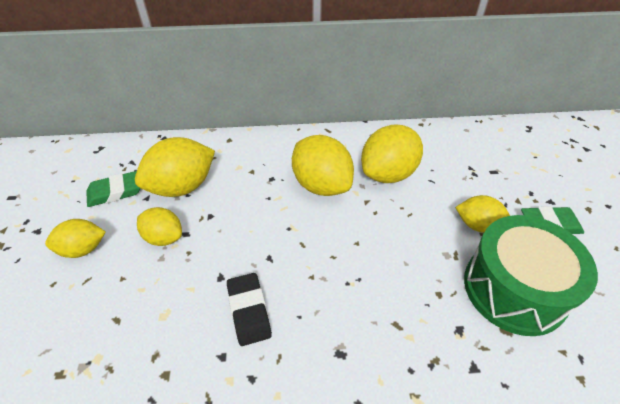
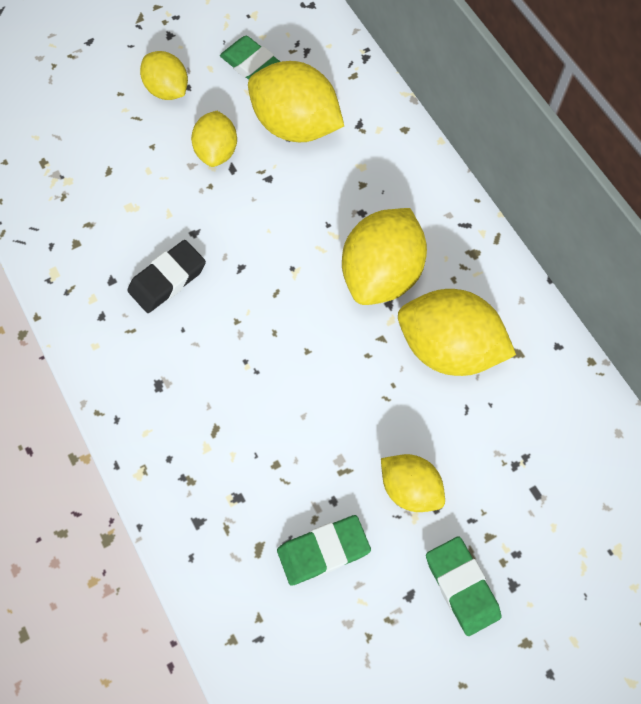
camera: 65 degrees right, 20 degrees up
yellow lemon [455,195,510,233] -> yellow lemon turned 45 degrees counterclockwise [381,454,445,512]
green drum [464,215,598,336] -> green eraser [277,515,371,586]

